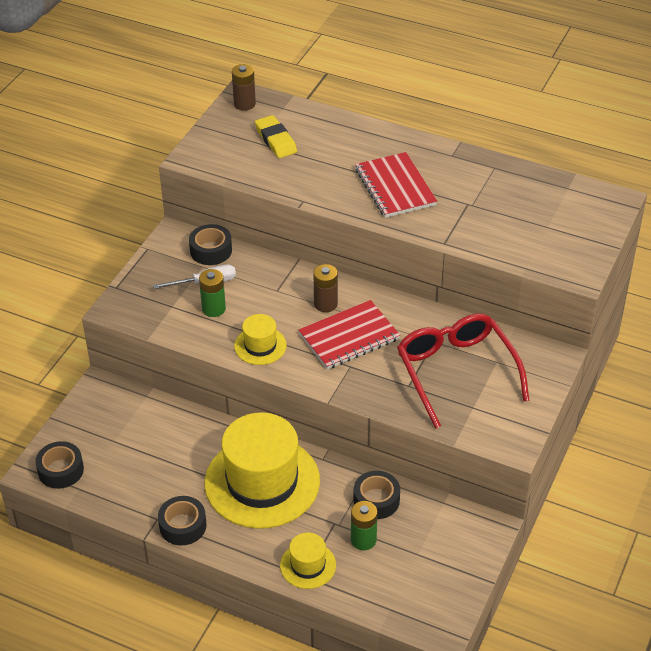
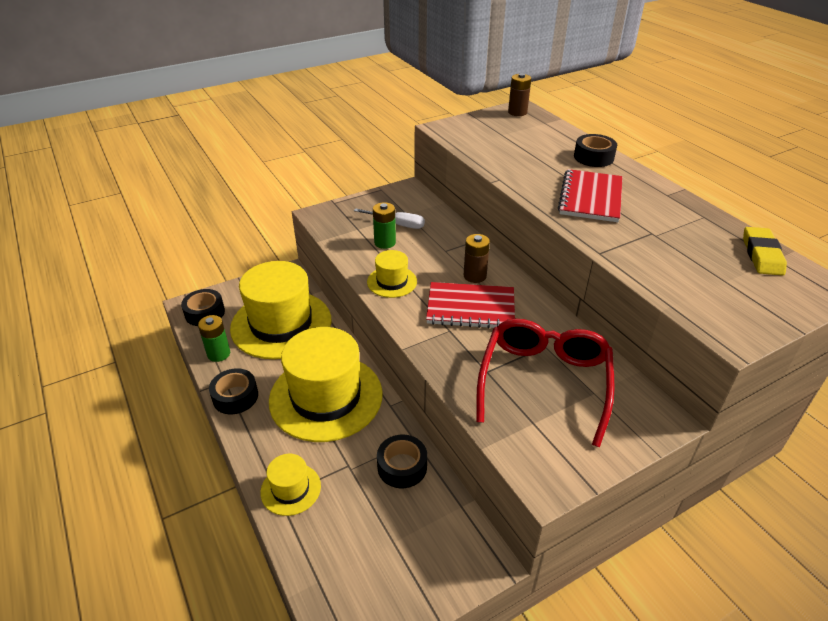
camera: 35 degrees right, 5 degrees down
black tape [189,224,232,265] -> black tape moved to [574,134,617,167]
yellow eraser [255,115,297,158] -> yellow eraser moved to [743,227,787,276]
green battery [351,501,378,550] -> green battery moved to [198,315,230,362]
none -> yellow hat [230,261,331,359]

